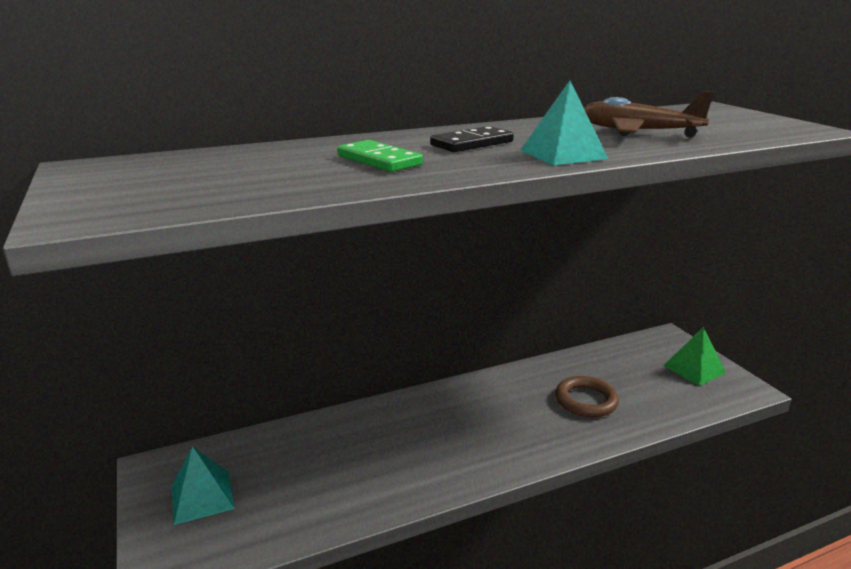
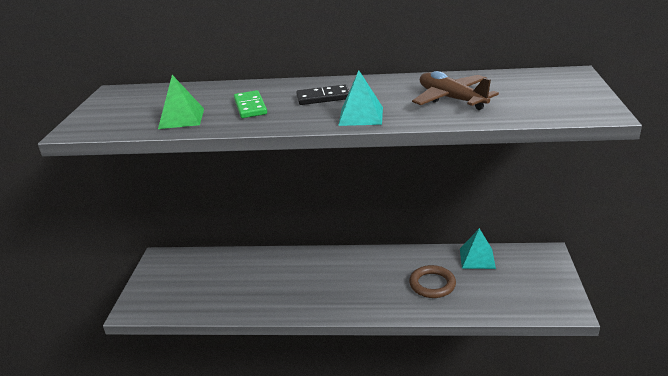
camera: 30 degrees right, 5 degrees up
turquoise pyramid [172,446,235,525] -> turquoise pyramid moved to [460,228,496,269]
green pyramid [663,327,726,386] -> green pyramid moved to [158,75,204,129]

